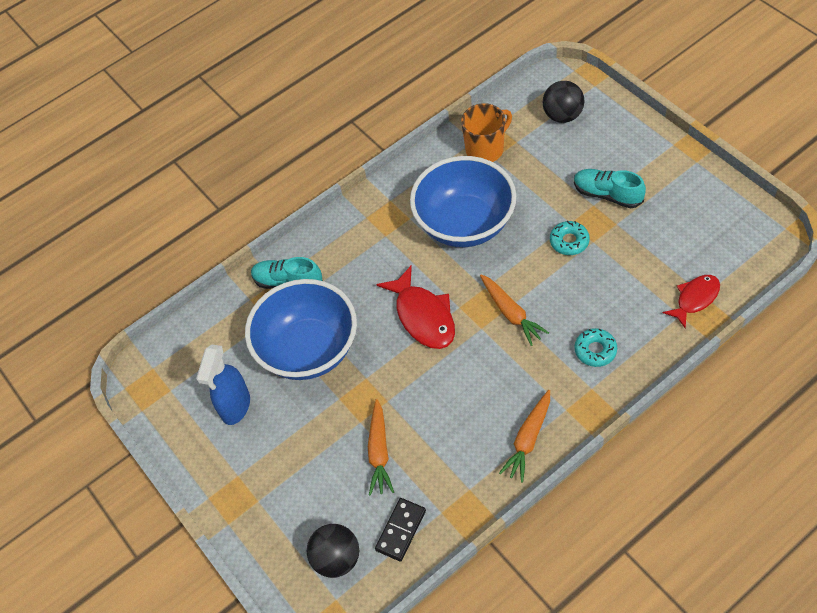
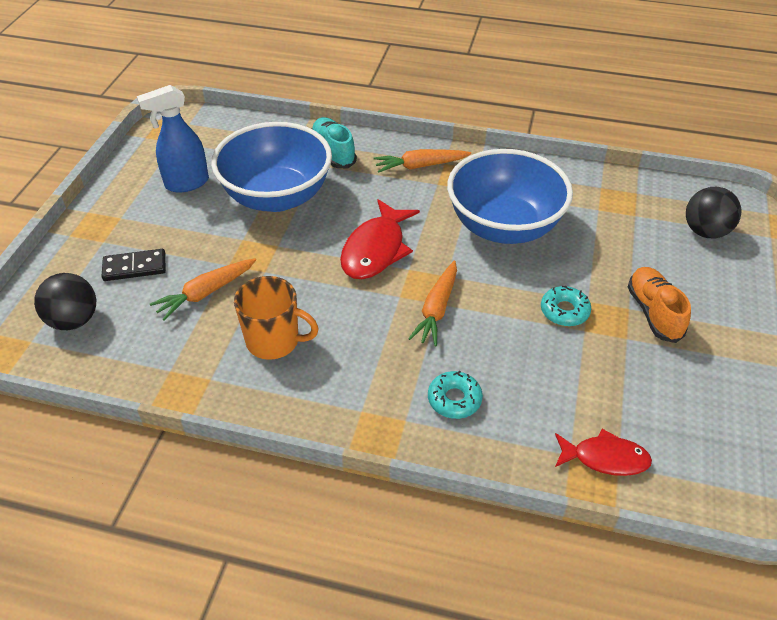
camera: 45 degrees right, 10 degrees down
black domino [375,498,426,562] -> black domino moved to [102,249,166,281]
orange mug [461,103,512,162] -> orange mug moved to [234,276,319,360]
orange carrot [499,390,550,483] -> orange carrot moved to [374,149,471,173]
turquoise shoe [574,169,646,208] -> orange shoe [628,267,691,343]

